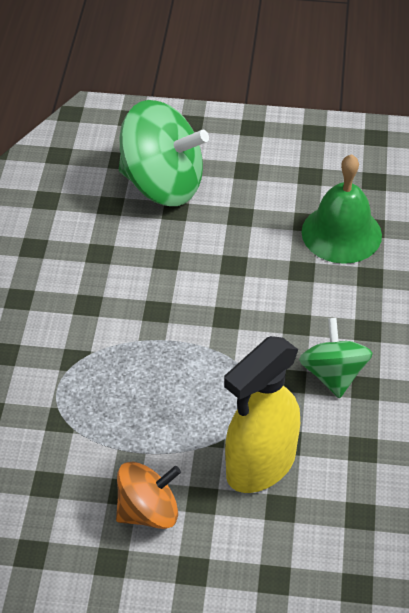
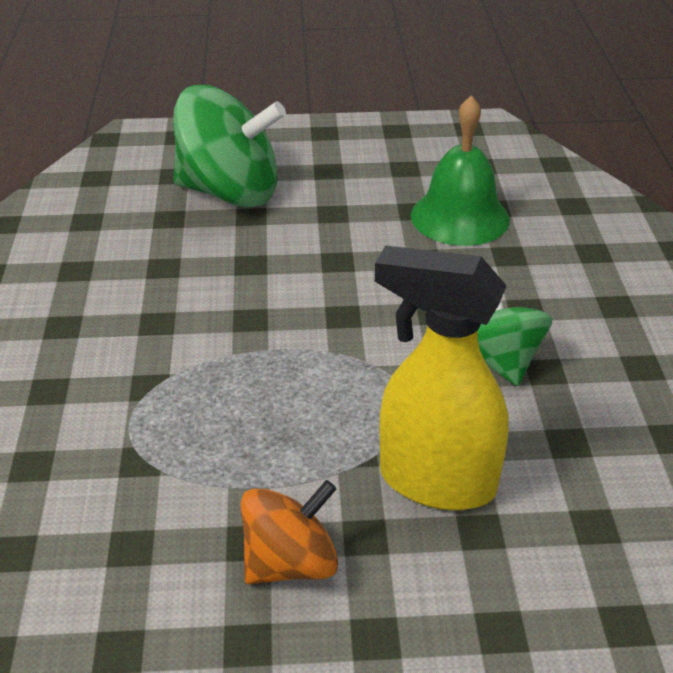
camera: 10 degrees left, 10 degrees down
yellow spray bottle [224,336,300,493] -> yellow spray bottle turned 75 degrees clockwise [375,245,509,510]

